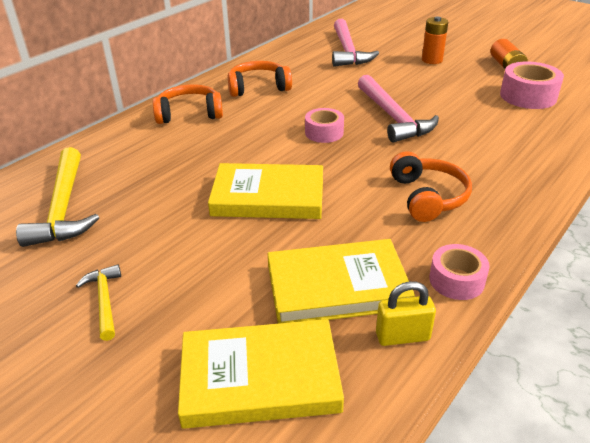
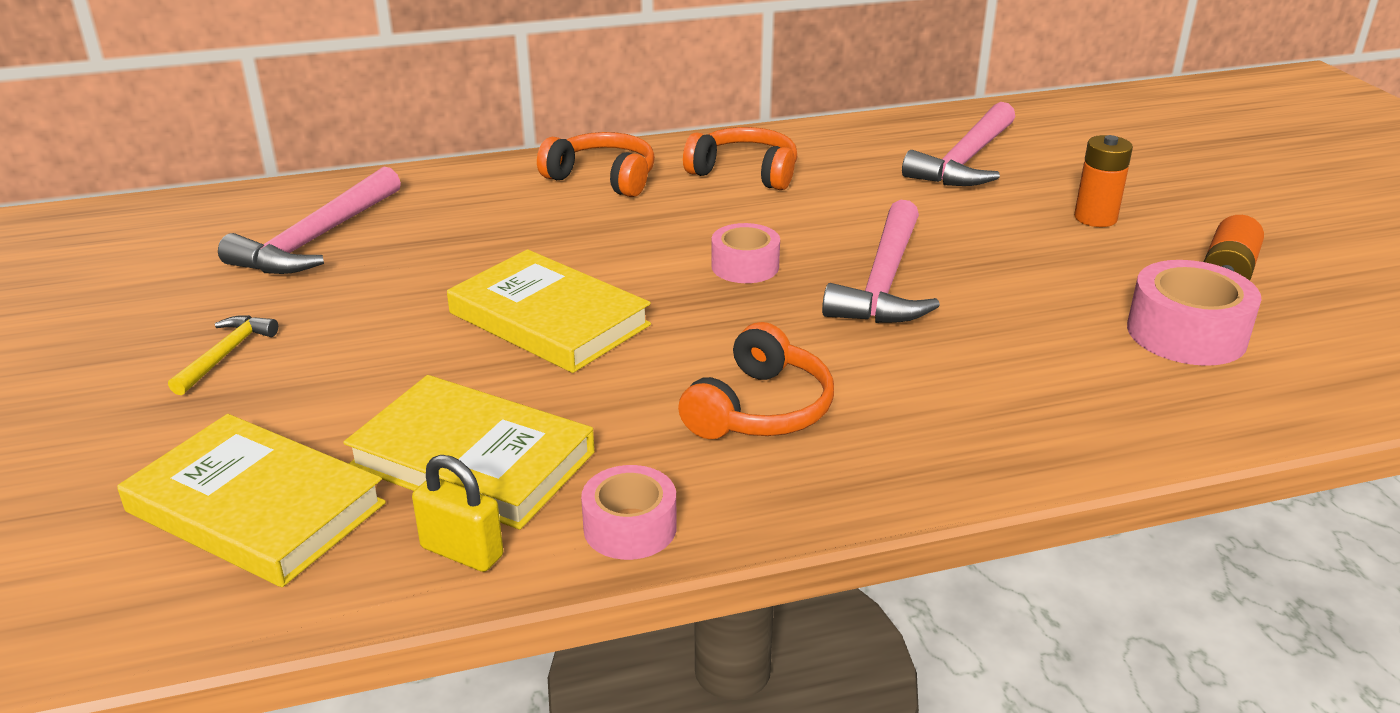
camera: 35 degrees right, 5 degrees down
yellow hammer [16,147,99,247] -> pink hammer [218,166,401,274]

